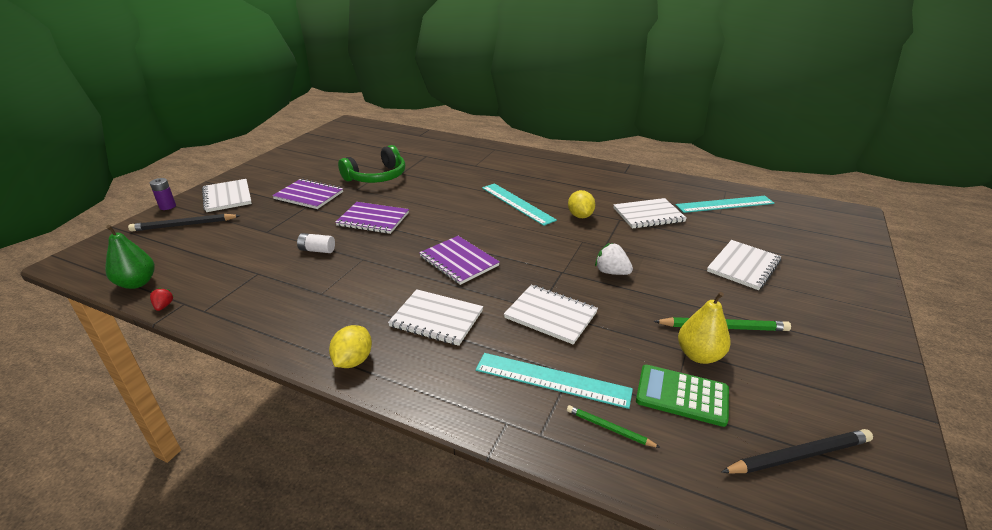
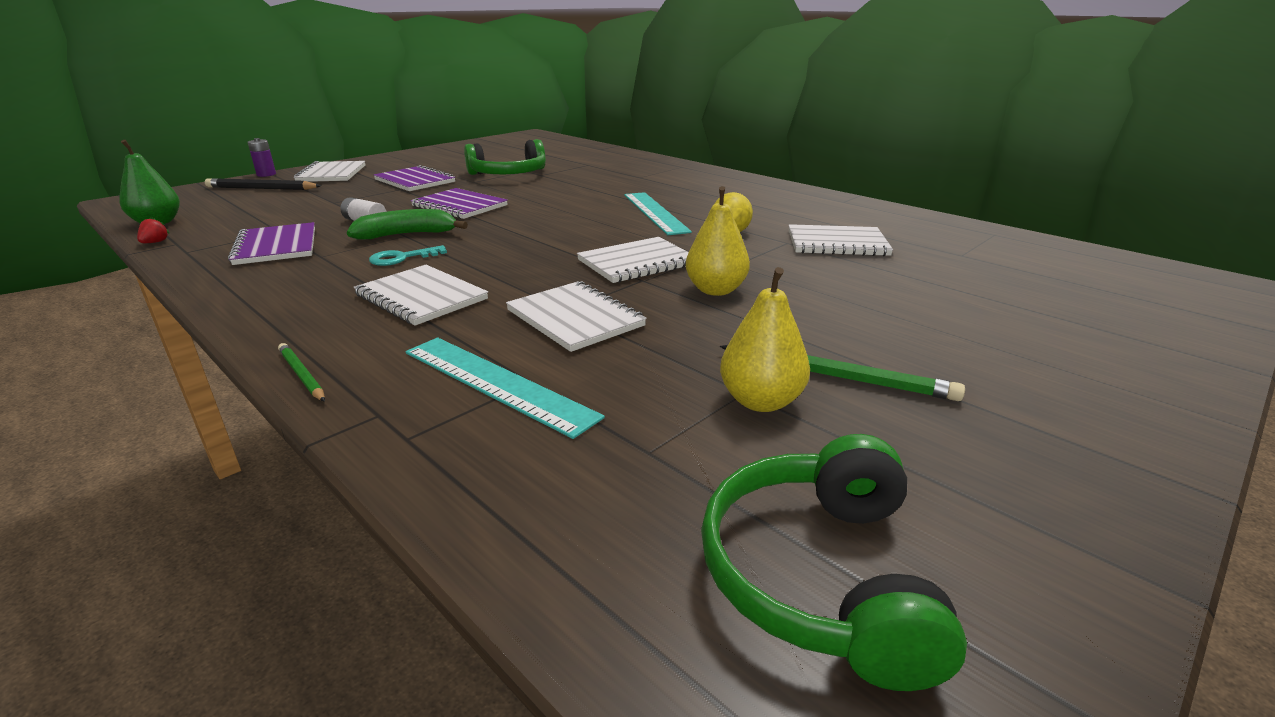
camera: 20 degrees right, 5 degrees down
yellow lemon [329,325,372,368] -> none
purple notebook [419,236,500,285] -> purple notebook moved to [228,222,315,265]
green pencil [567,405,661,448] -> green pencil moved to [278,343,325,402]
white strawberry [595,243,633,275] -> yellow pear [685,186,750,296]
green calculator [636,365,729,427] -> none
turquoise ruler [676,196,774,213] -> none
white notebook [707,240,781,290] -> white notebook moved to [577,237,689,283]
black pencil [721,429,873,474] -> green headphones [701,434,967,691]
none -> green banana [347,209,468,240]
none -> turquoise key [369,245,447,266]

